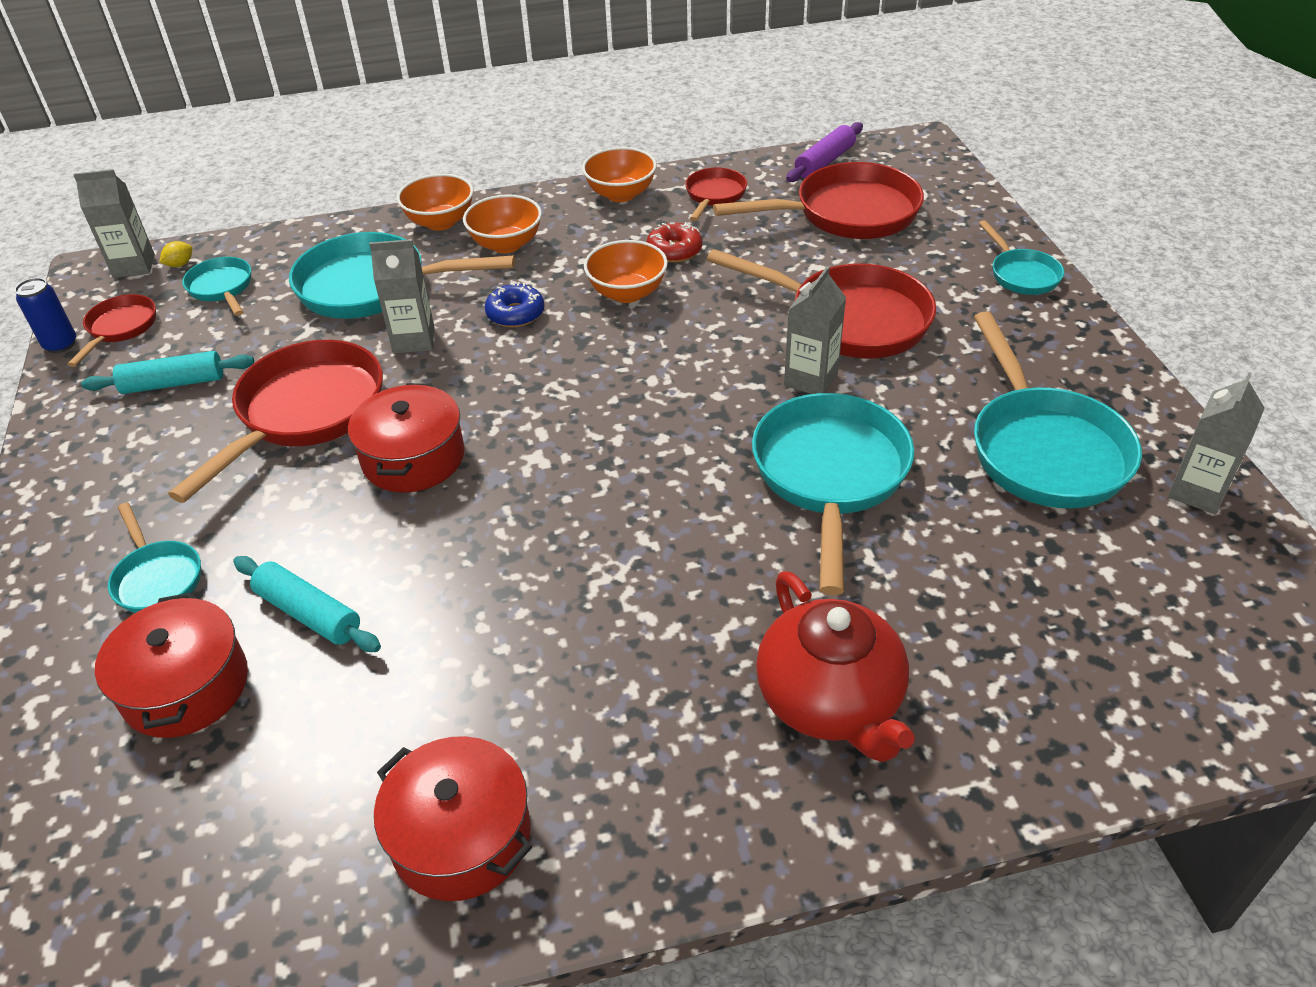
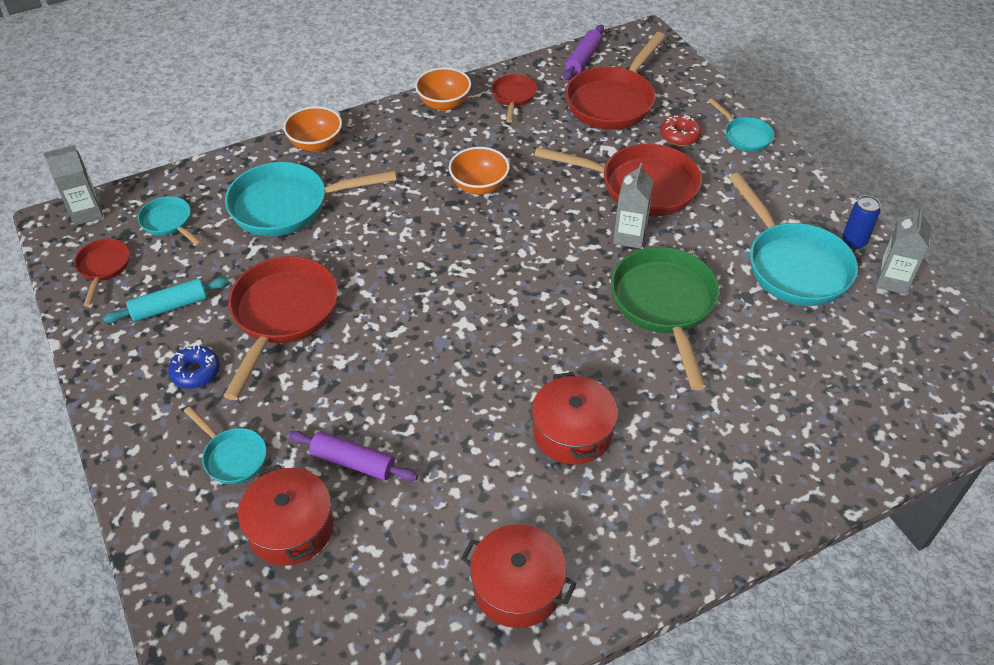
camera: 15 degrees left, 5 degrees up
blue can [15,278,76,353] -> blue can moved to [842,196,880,249]
yellow lemon [160,241,192,267] -> none
turquoise rolling pin [233,556,381,652] -> purple rolling pin [288,430,418,482]
red pot [348,383,465,493] -> red pot moved to [532,372,618,465]
grey carton [369,239,434,354] -> none
orange bowl [463,194,542,253] -> none
blue donut [485,282,545,327] -> blue donut moved to [168,345,220,389]
red donut [647,222,702,263] -> red donut moved to [660,114,701,146]
red pan [713,162,924,239] -> red pan turned 150 degrees clockwise [565,32,666,130]
turquoise pan [752,393,914,595] -> green pan [611,247,719,390]
red teapot [756,571,915,762] -> none

